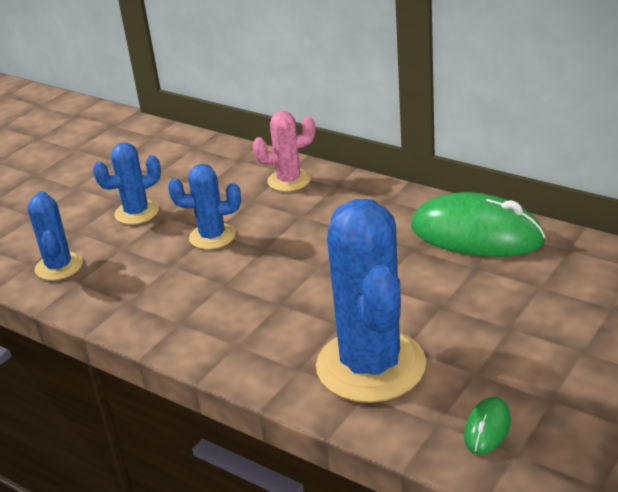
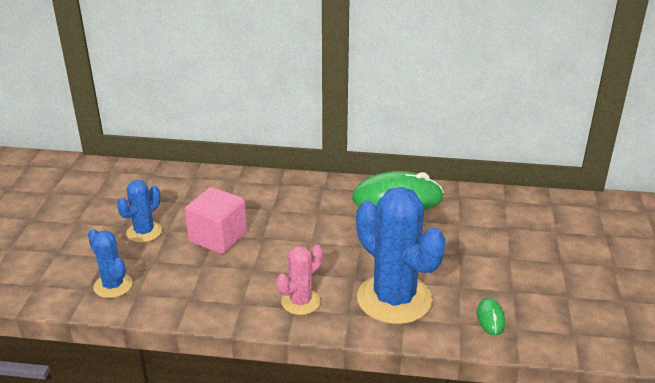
camera: 30 degrees left, 0 degrees up
blue cactus [168,164,241,250] -> pink cube [185,187,247,254]
pink cactus [253,111,315,192] -> pink cactus moved to [276,245,323,315]

